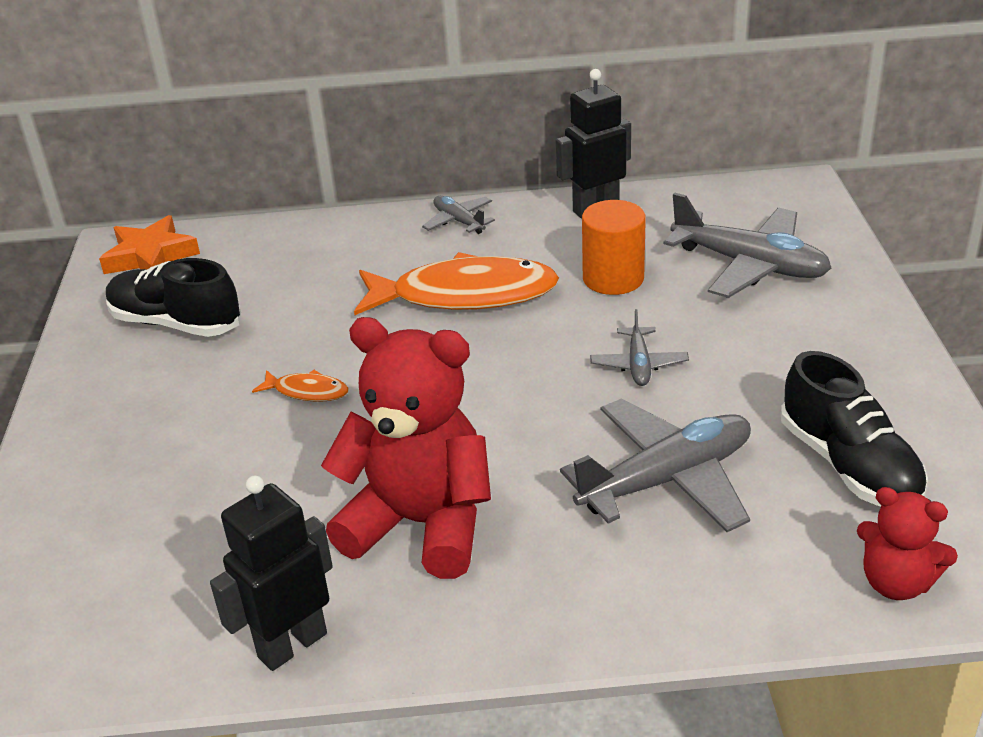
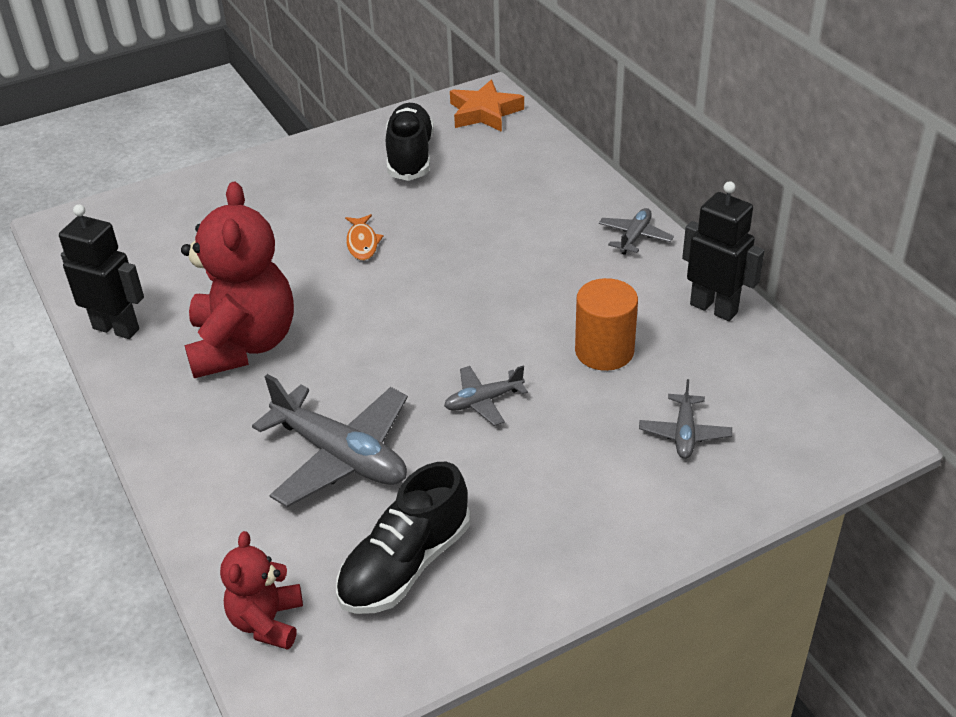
camera: 65 degrees right, 5 degrees up
orange fish [354,252,559,315] -> none
grey plane [664,193,831,298] -> grey plane [639,379,732,459], size x0.51

